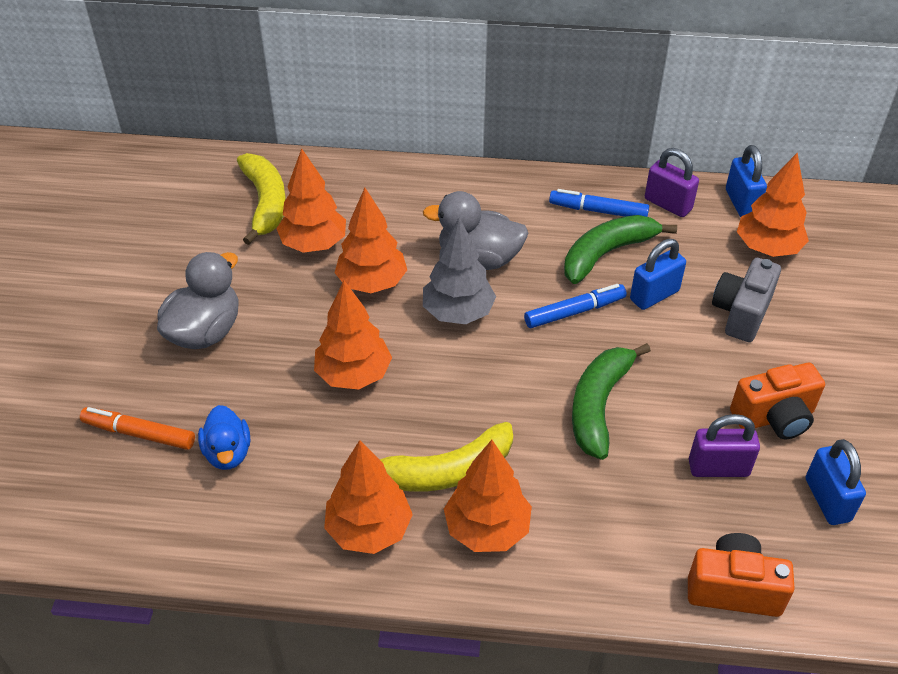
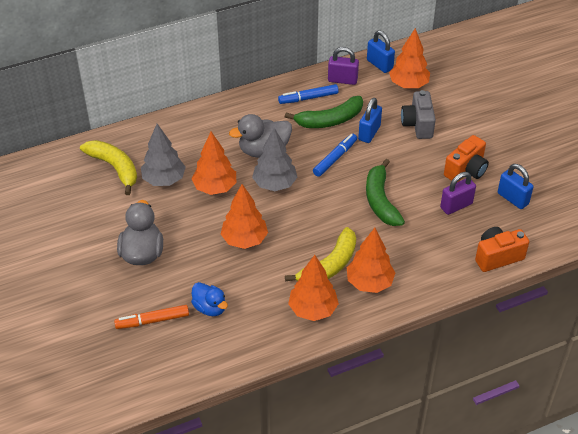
camera: 30 degrees left, 0 degrees up
orange tree [276,148,346,253] -> grey tree [141,124,186,186]
green banana [564,215,677,284] -> green banana turned 135 degrees counterclockwise [285,96,363,128]

